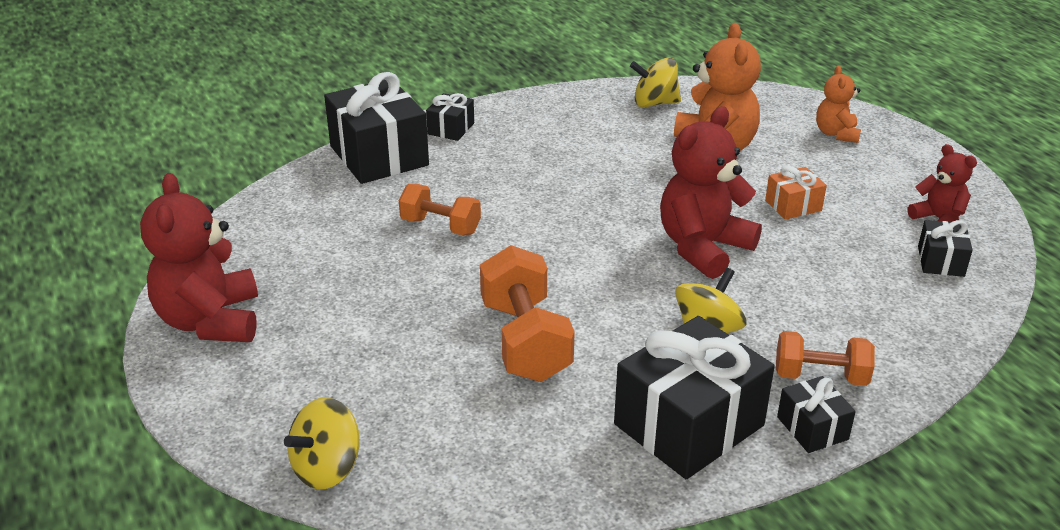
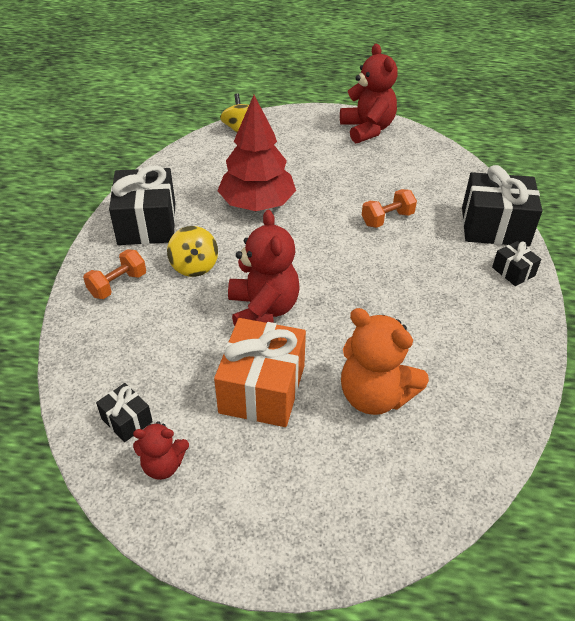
camera: 125 degrees right, 10 degrees up
red teddy bear [140,173,258,342] -> red teddy bear turned 45 degrees clockwise [340,44,398,143]
orange dumbbell [480,245,575,382] -> red tree [217,95,296,211]
yellow spinning top [630,58,681,107] -> none
orange gift [765,165,827,220] -> orange gift [214,318,306,427], size x2.07
black gift [777,376,856,453] -> none
orange teddy bear [816,66,861,143] -> none

